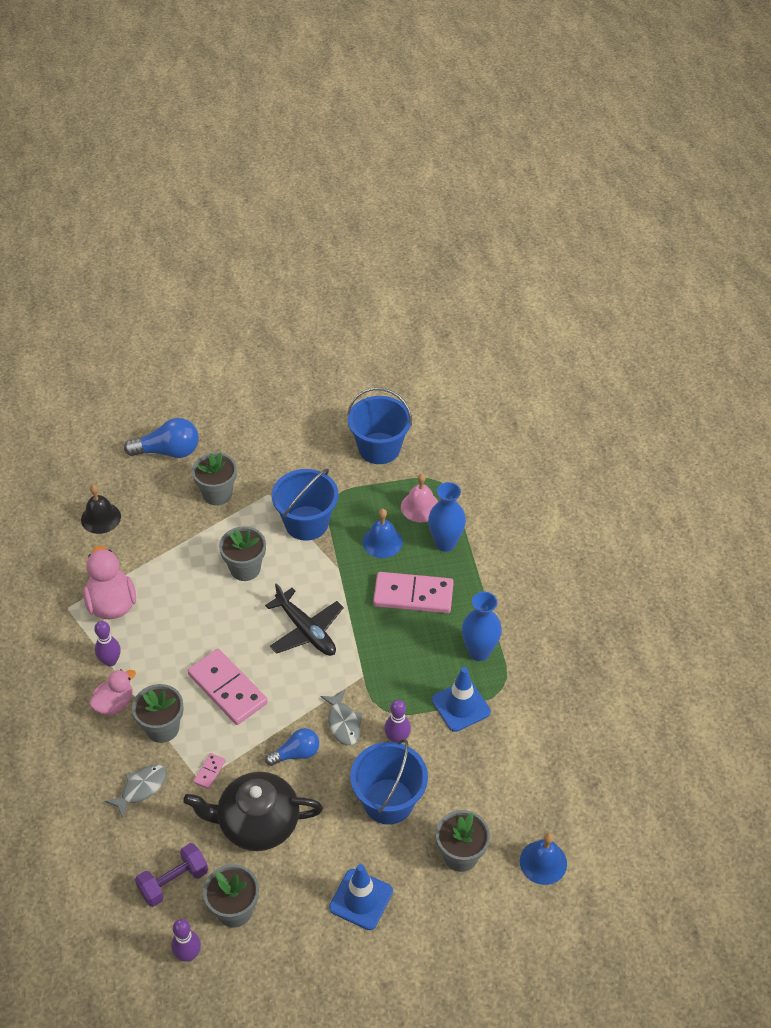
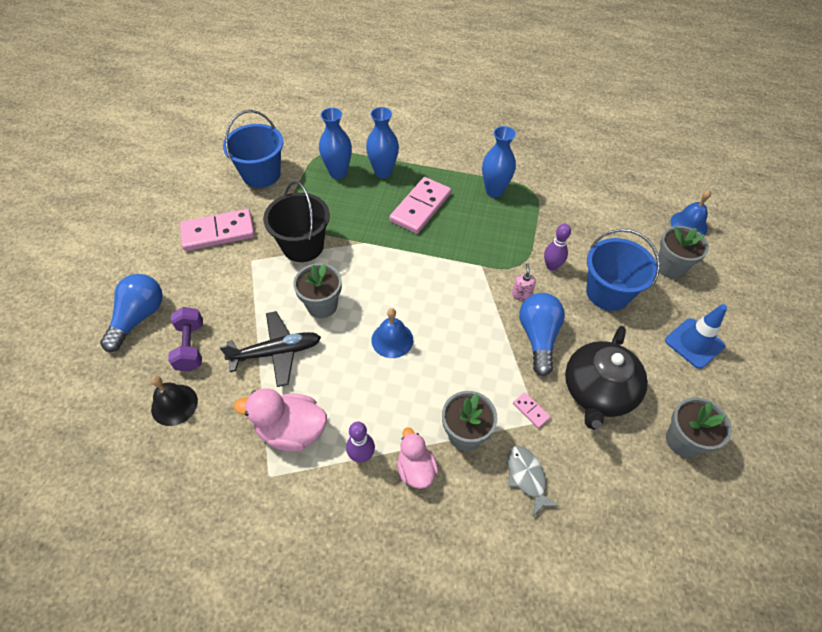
camera: 65 degrees left, 5 degrees up
purple dumbbell [135,843,208,907] -> purple dumbbell moved to [168,307,203,372]
purple bowling pin [171,919,201,962] -> none
pink domino [188,649,268,725] -> pink domino moved to [180,209,255,251]
grey flower pot [192,453,237,506] -> none
black plane [265,583,344,656] -> black plane moved to [220,311,321,387]
blue light bulb [265,728,319,766] -> blue light bulb [519,293,565,376], size x1.57
blue bucket [272,468,339,541] -> black bucket [263,181,330,262]
grey fish [321,690,363,745] -> pink soap dispenser [512,263,536,301]
blue bell [363,509,403,558] -> blue bell moved to [372,308,413,358]
pink bell [401,473,438,522] -> blue vase [319,108,352,179]
blue traffic cone [432,667,491,732] -> none

